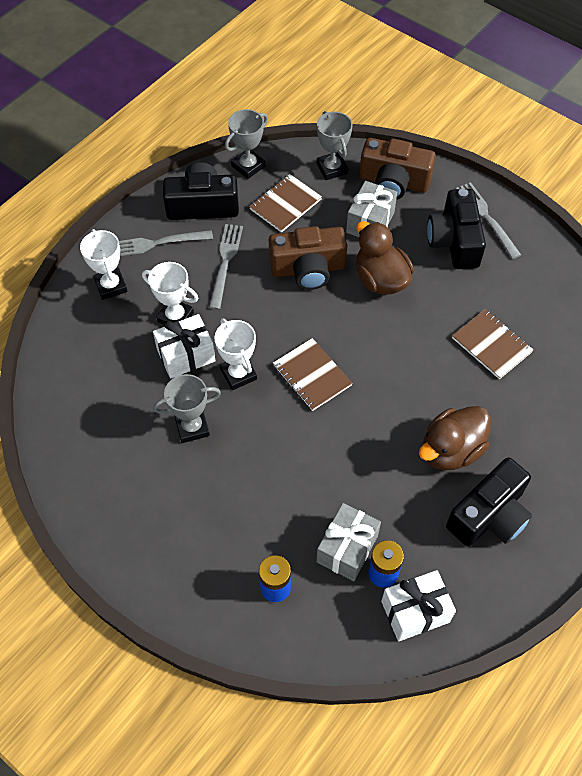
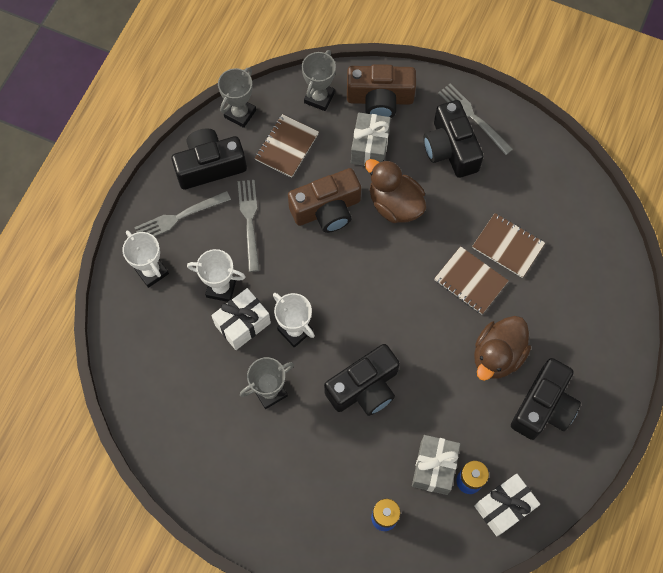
camera: 15 degrees left, 10 degrees up
brown notebook [273,338,353,411] -> brown notebook moved to [434,246,509,314]
grey trophy [317,111,353,180] -> grey trophy turned 60 degrees clockwise [302,50,336,111]
none -> black camera [324,344,400,416]

